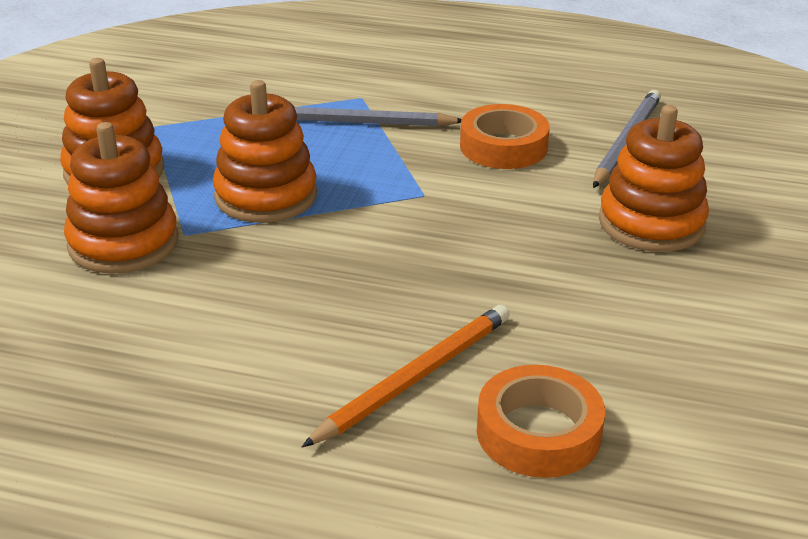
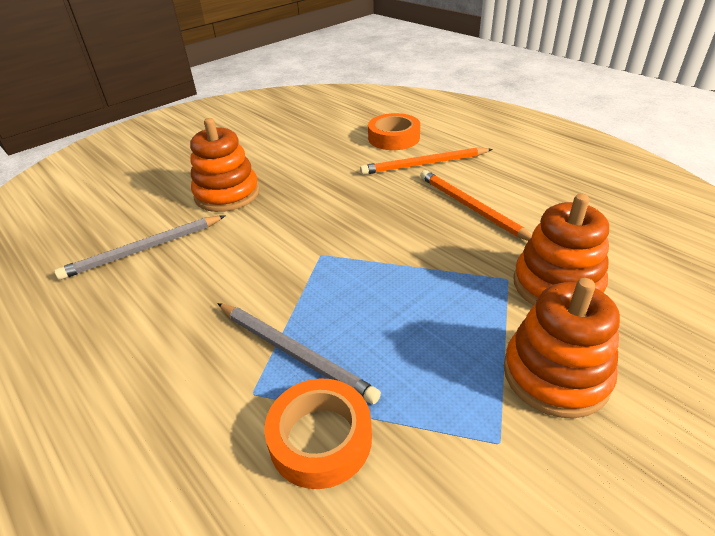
camera: 145 degrees left, 5 degrees up
orange stacking toy [213,80,317,223] -> none
orange tape [460,104,550,169] -> orange tape moved to [264,379,372,489]
none -> orange pencil [420,170,532,241]

